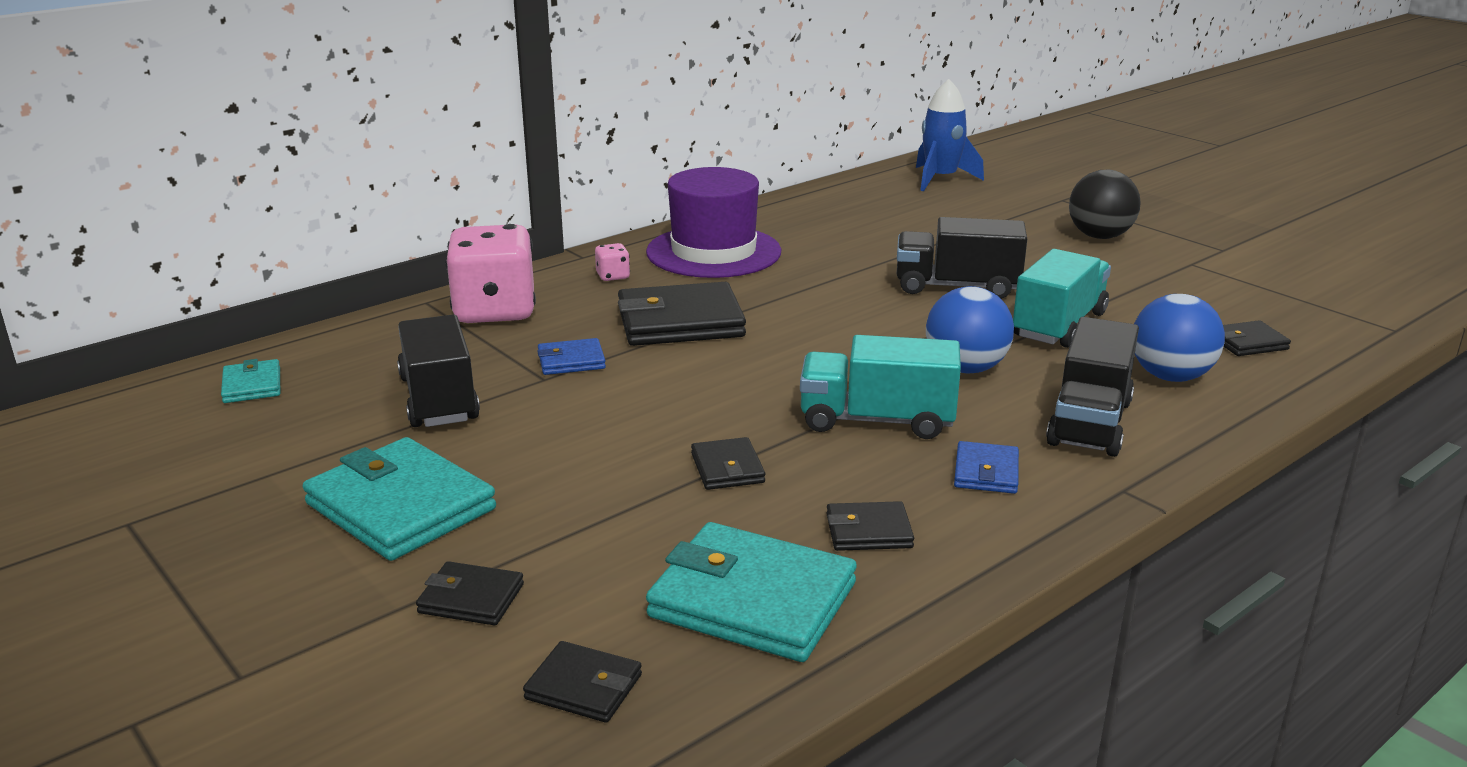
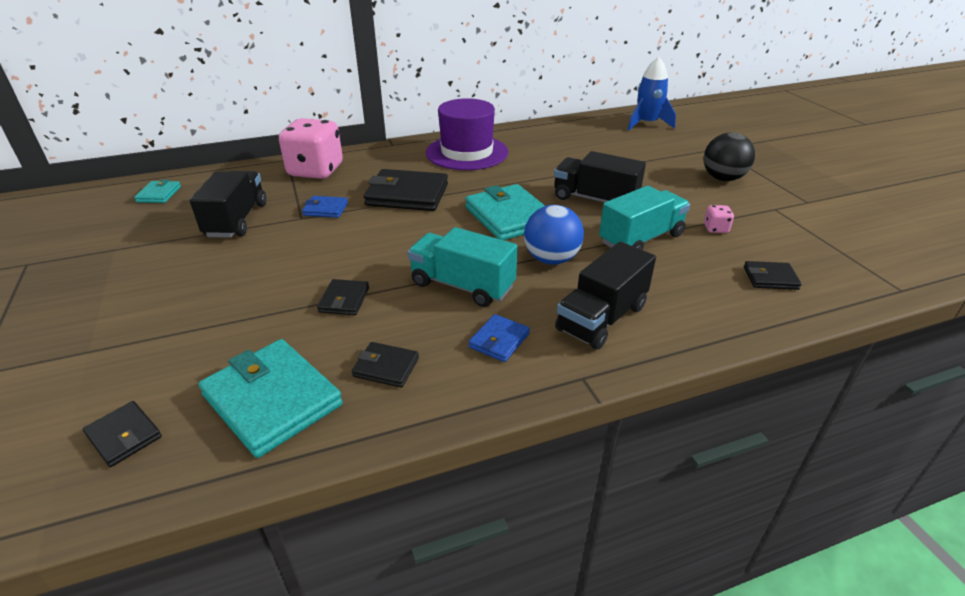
camera: 20 degrees right, 10 degrees up
turquoise wallet [303,437,496,561] -> turquoise wallet moved to [465,184,545,240]
black wallet [416,561,524,625] -> none
pink dice [595,243,630,281] -> pink dice moved to [704,205,734,233]
blue ball [1134,294,1225,382] -> none

